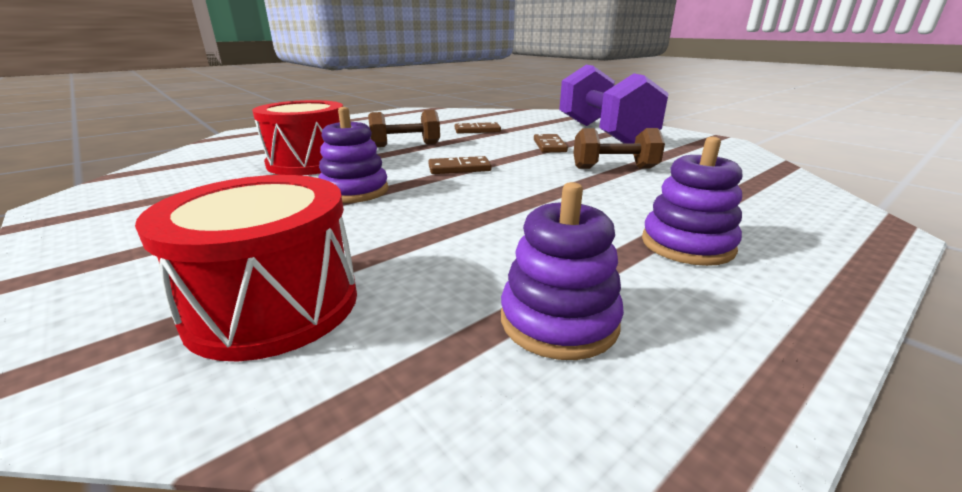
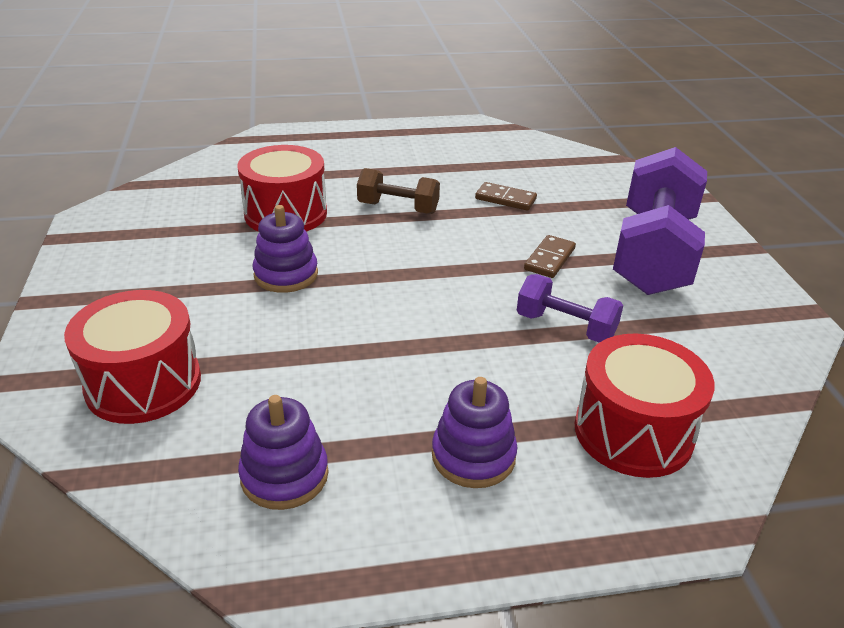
camera: 30 degrees right, 10 degrees up
brown domino [428,156,492,174] -> none
brown dumbbell [573,128,665,169] -> purple dumbbell [517,274,623,343]
none -> red drum [575,333,715,478]

